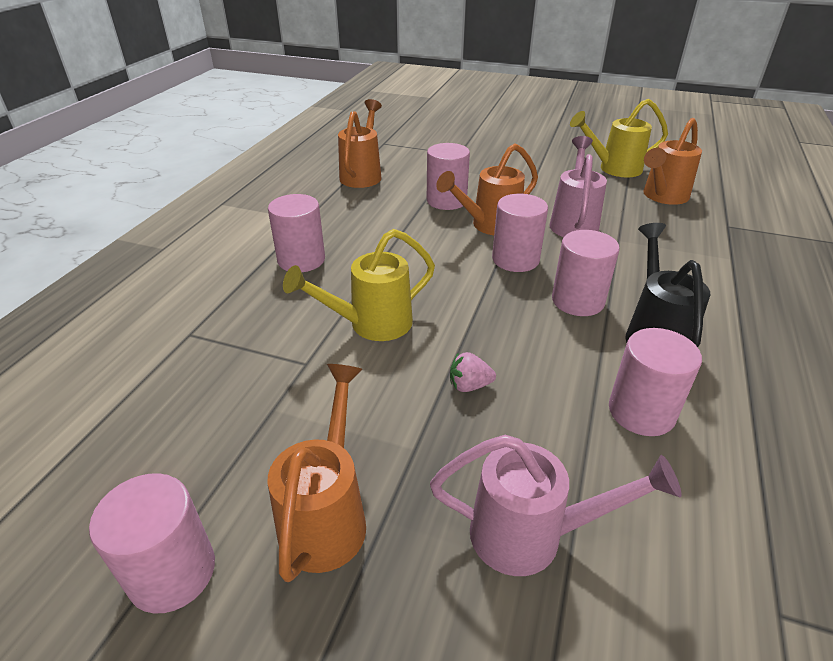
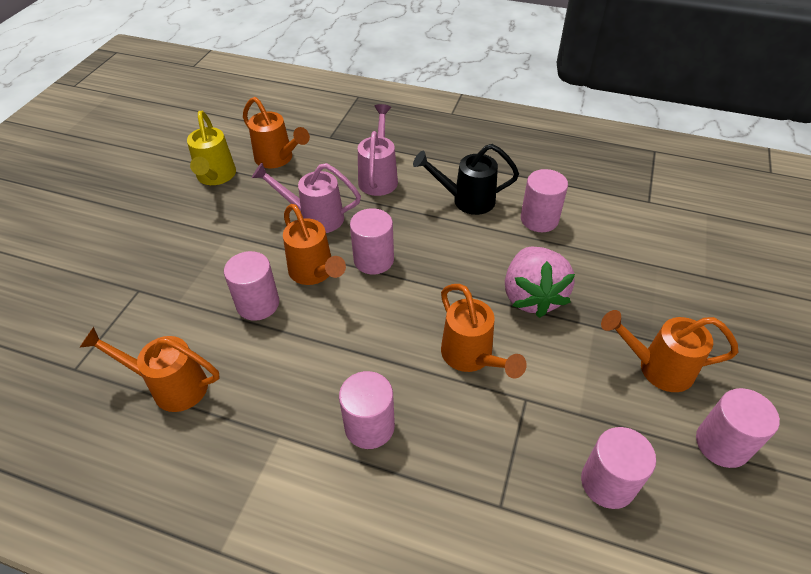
camera: 90 degrees left, 10 degrees up
yellow watering can [283,229,435,341] -> orange watering can [441,284,527,378]
pink watering can [430,435,682,576] -> pink watering can moved to [358,104,398,196]
pink strawberry [450,352,496,392] -> pink strawberry [505,247,575,318], size x2.44
pink cylinder [552,230,620,316] -> pink cylinder moved to [581,427,656,509]

